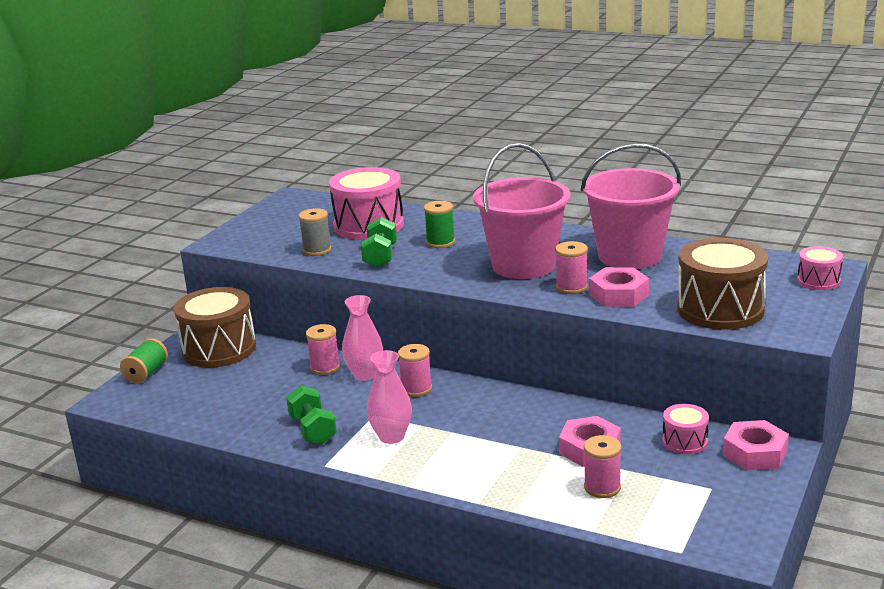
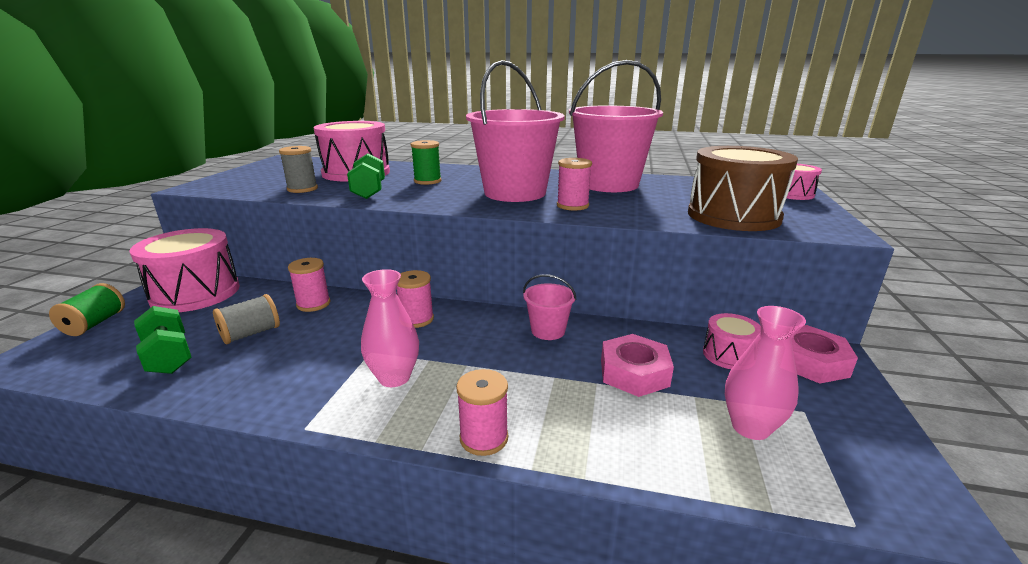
camera: 15 degrees left, 0 degrees up
brown drum [174,287,256,368] -> pink drum [129,228,240,312]
green dumbbell [286,385,337,445] -> green dumbbell moved to [134,306,192,374]
pink vase [342,295,383,381] -> pink vase moved to [725,306,806,440]
pink spool [584,435,621,498] -> pink spool moved to [456,369,508,456]
pink nut [589,267,649,307] -> none
none -> grey spool [213,294,280,344]
none -> pink bucket [523,274,576,340]

